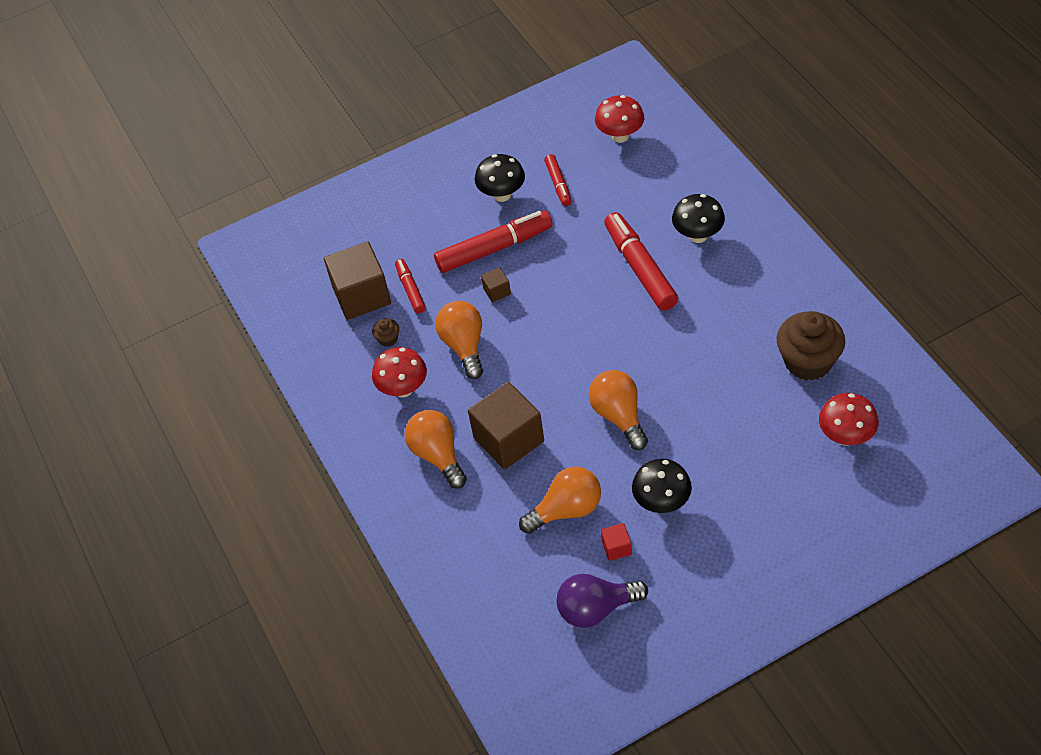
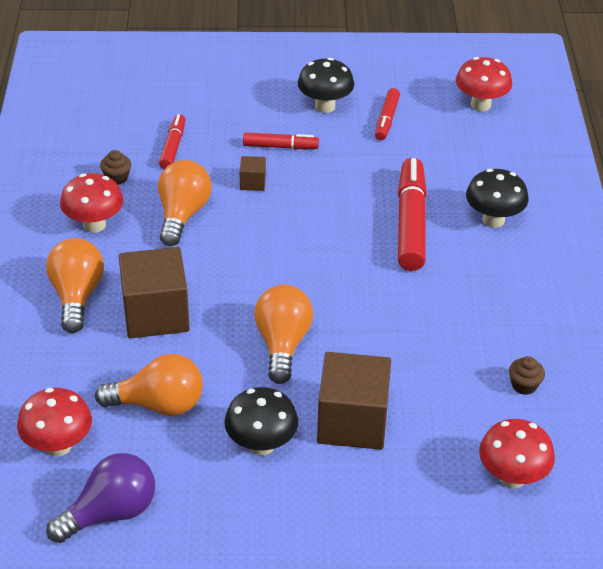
camera: 20 degrees right, 10 degrees down
brown cube [324,241,391,320] -> brown cube moved to [317,352,391,450]
red marker [434,210,553,273] -> red marker [243,132,319,149], size x0.54
purple light bulb [557,574,648,628] -> purple light bulb turned 135 degrees clockwise [46,453,155,543]
red cube [601,523,632,561] -> none
brown cupcake [777,311,845,381] -> brown cupcake [509,356,545,395], size x0.43
none -> red mushroom [17,388,92,457]

